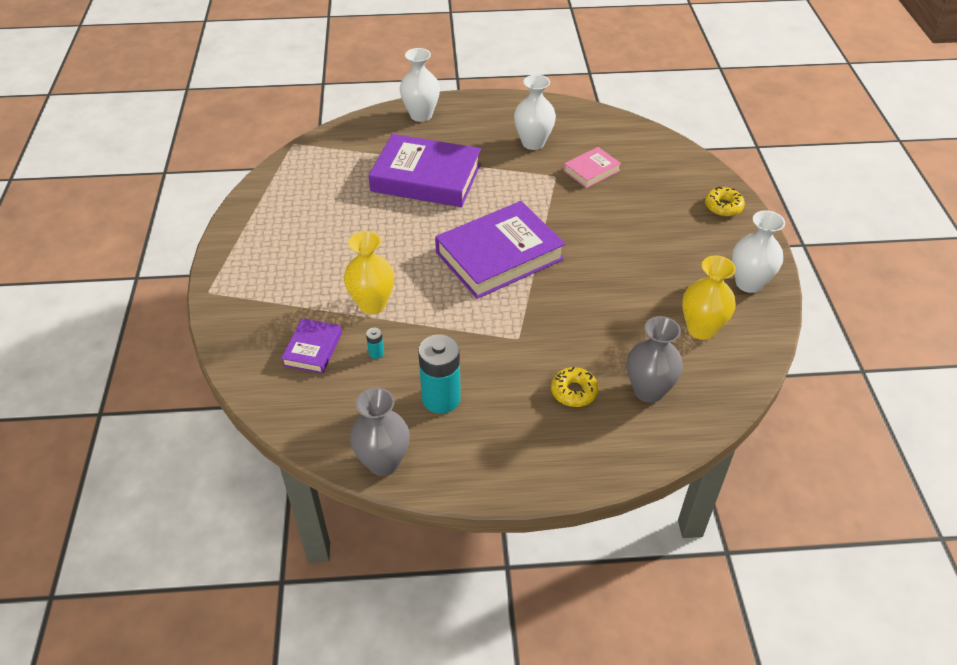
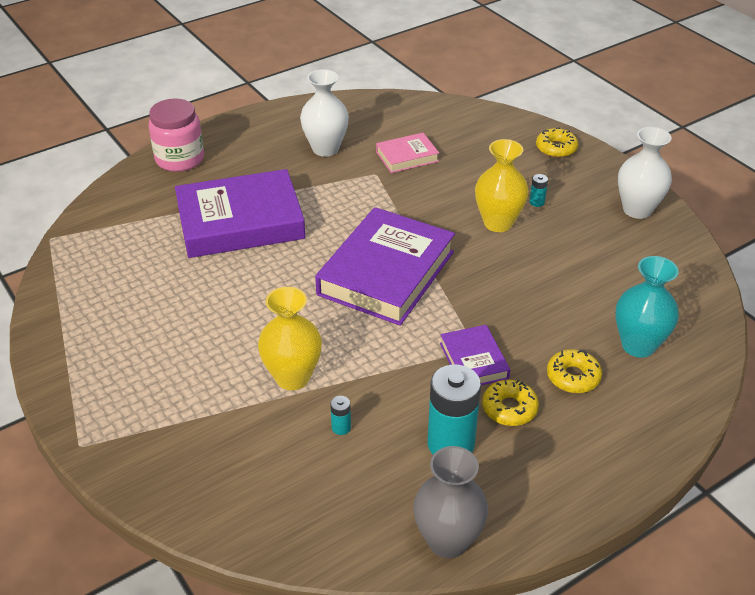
camera: 30 degrees left, 5 degrees down
purple book [281,318,342,374] -> purple book moved to [440,325,510,385]
white vase [400,48,440,122] -> pink jar [148,99,204,172]
pink book [564,147,621,188] -> pink book turned 45 degrees clockwise [376,133,439,173]
grey vase [627,316,683,403] -> turquoise vase [615,256,679,358]
yellow vase [682,256,736,340] -> yellow vase moved to [475,139,529,232]
none -> yellow donut [482,380,539,426]
none -> turquoise battery [530,174,548,207]

